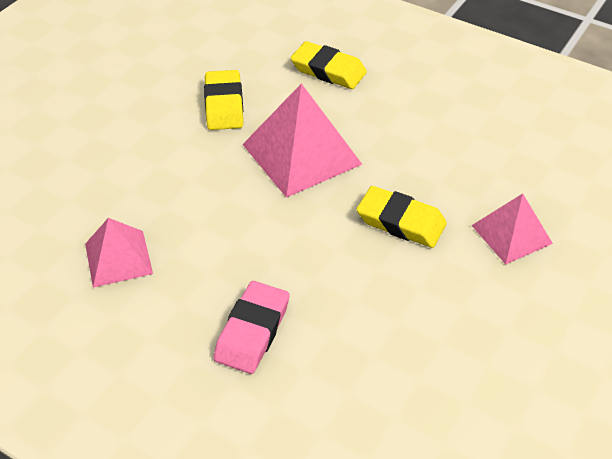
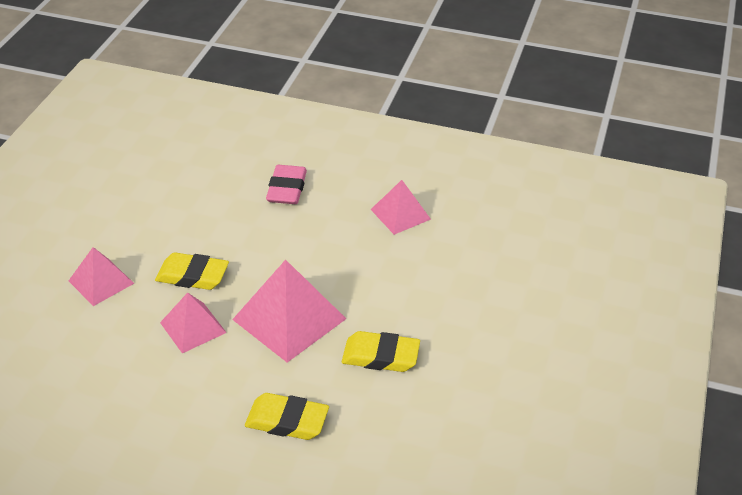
camera: 165 degrees right, 5 degrees down
yellow eraser [204,70,244,130] -> yellow eraser turned 60 degrees counterclockwise [342,331,420,372]
none -> pink pyramid [160,293,227,353]

